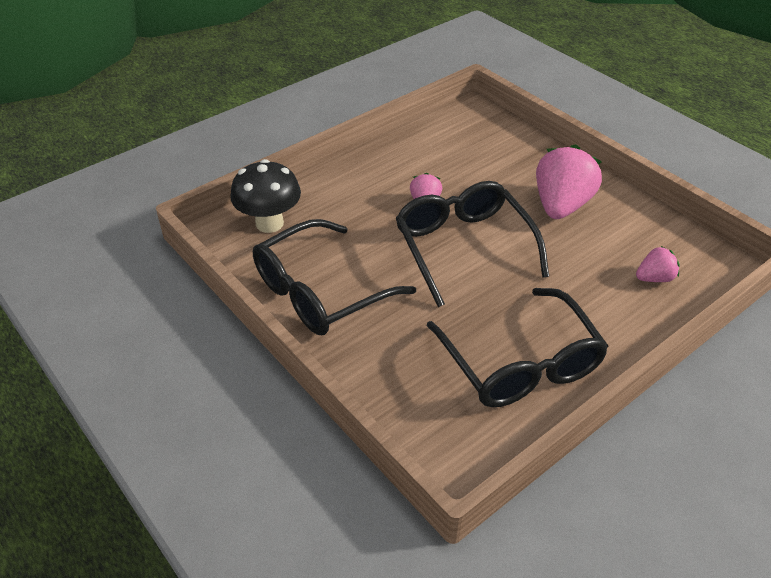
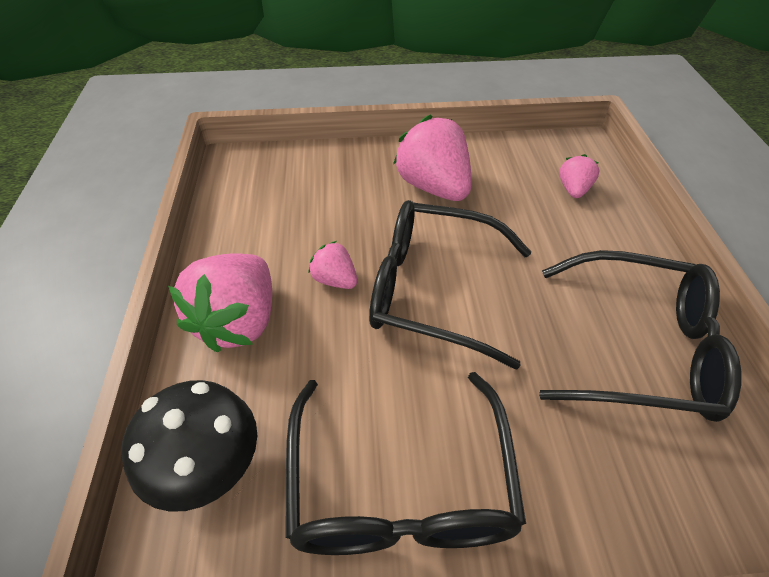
camera: 55 degrees left, 5 degrees up
none -> pink strawberry [168,254,272,353]

